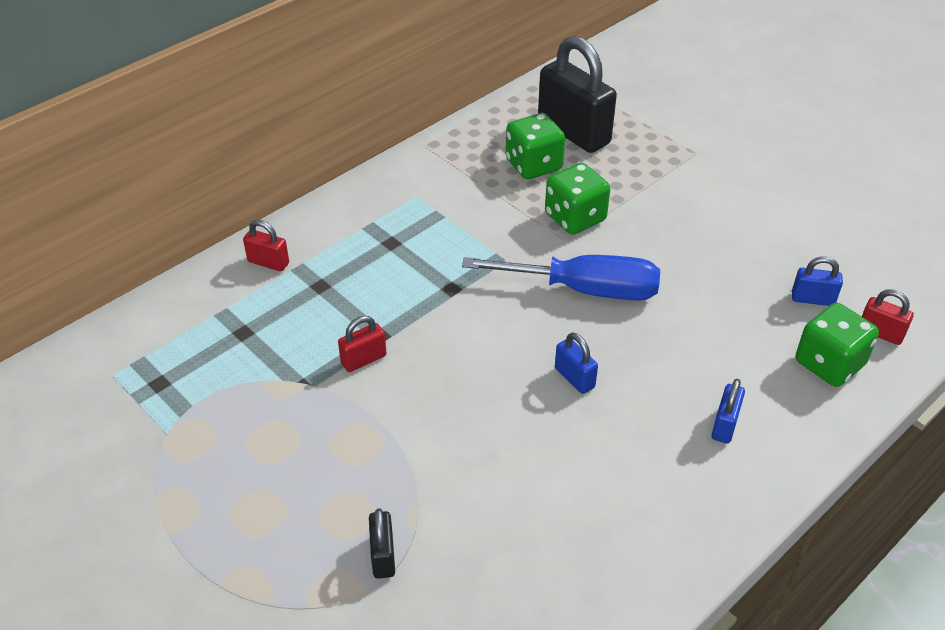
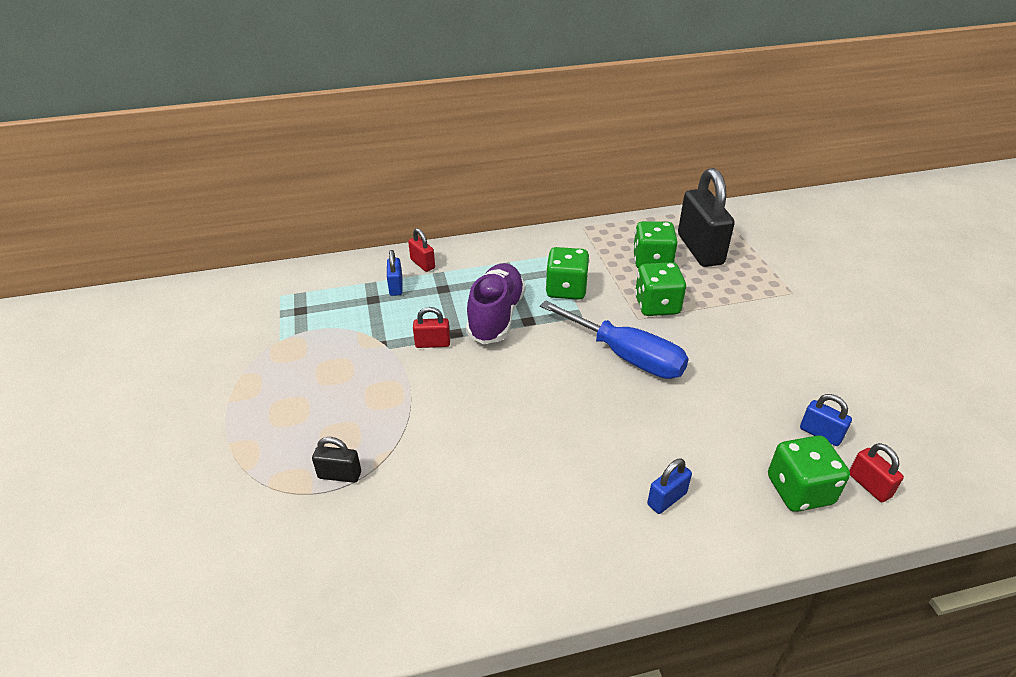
camera: 30 degrees right, 5 degrees down
black padlock [369,508,395,579] -> black padlock turned 75 degrees clockwise [312,437,361,483]
blue padlock [555,332,598,394] -> blue padlock moved to [387,250,403,296]
none -> purple shoe [466,263,526,344]
none -> green dice [545,247,590,300]

